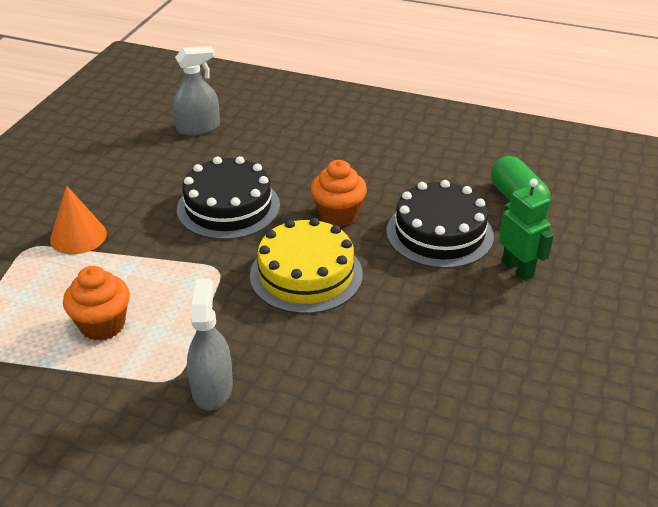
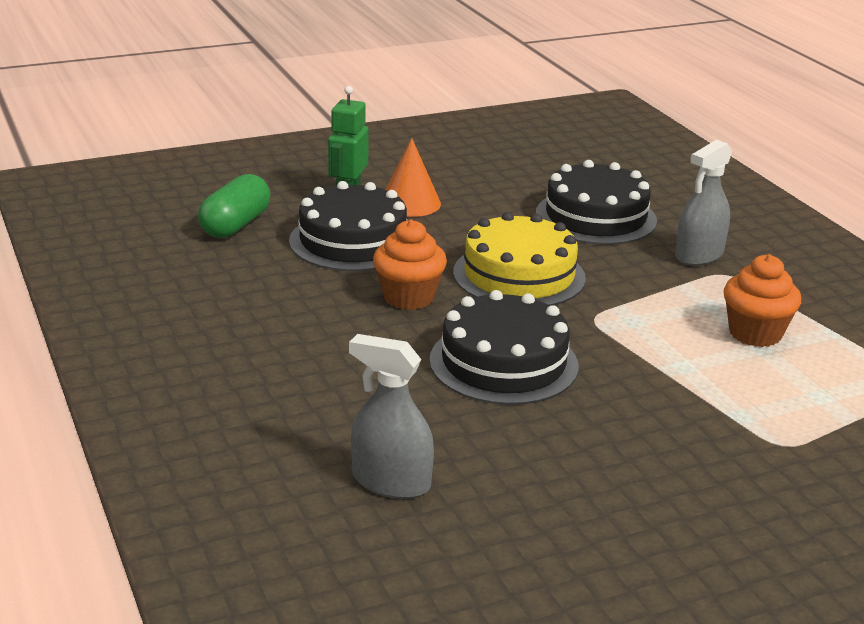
camera: 135 degrees left, 10 degrees down
orange cone [50,185,107,254] -> orange cone moved to [385,138,441,217]
none -> black cake [536,160,657,245]

